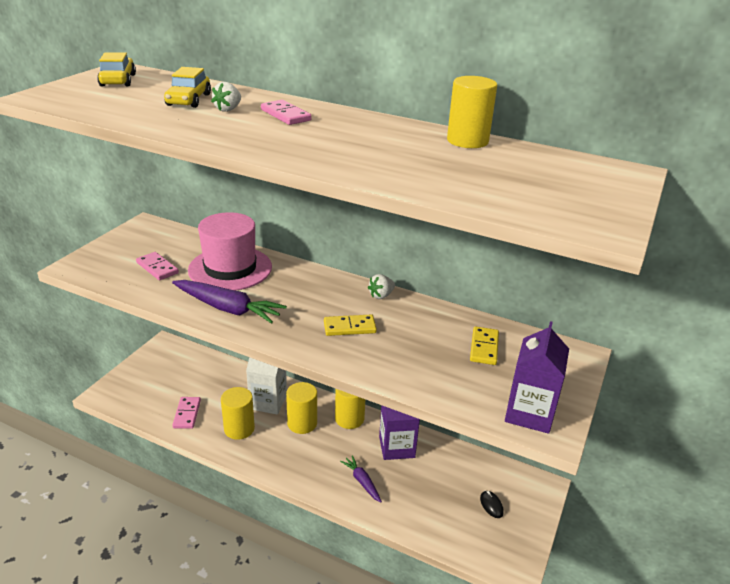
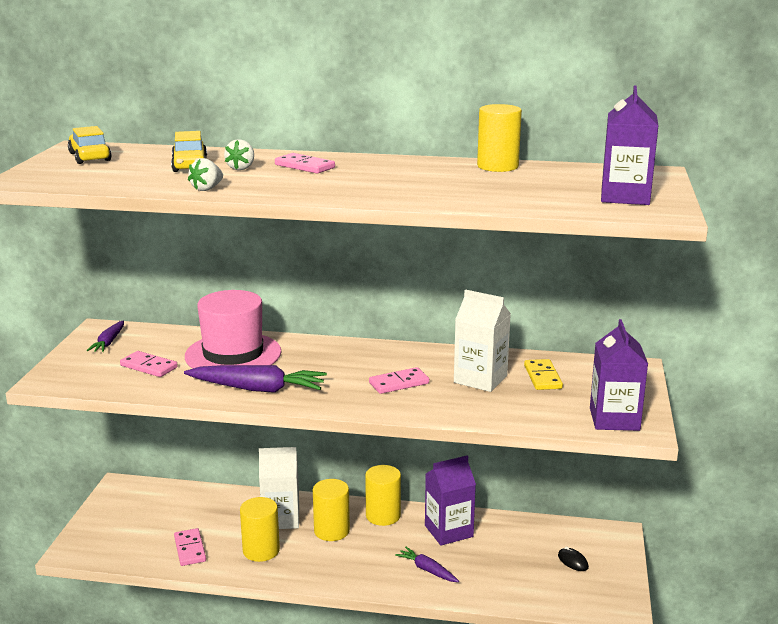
camera: 15 degrees left, 10 degrees down
yellow domino [324,314,377,336] -> pink domino [369,367,429,394]
white strawberry [368,274,395,299] -> white strawberry moved to [188,158,223,191]
none -> purple carrot [86,321,124,352]
none -> white carton [454,289,511,392]
none -> purple carton [601,86,659,205]

